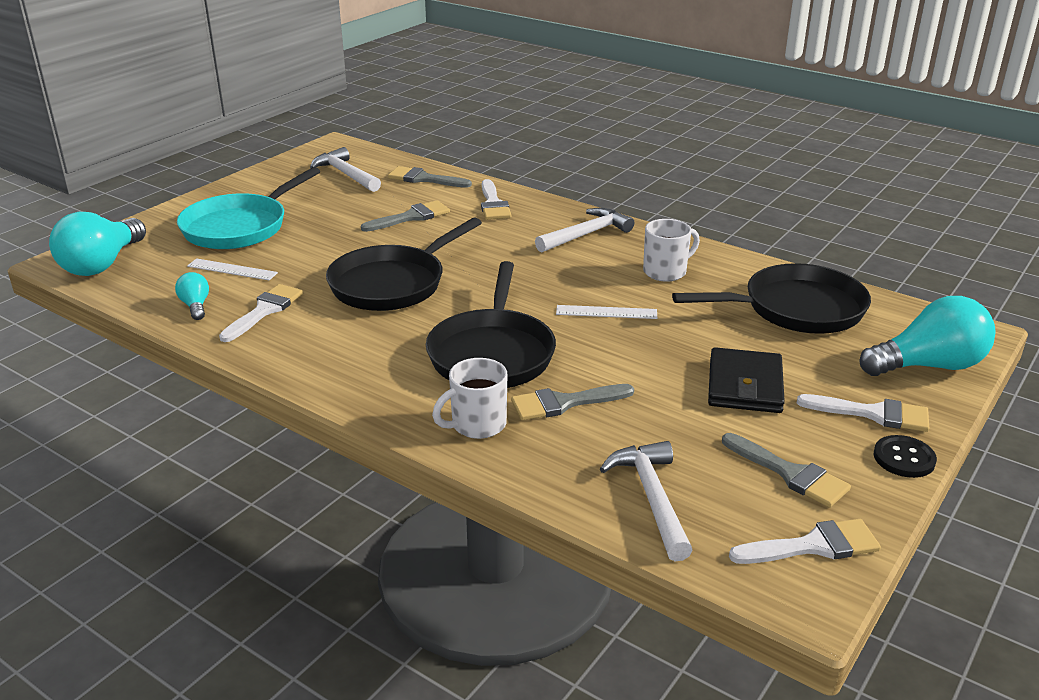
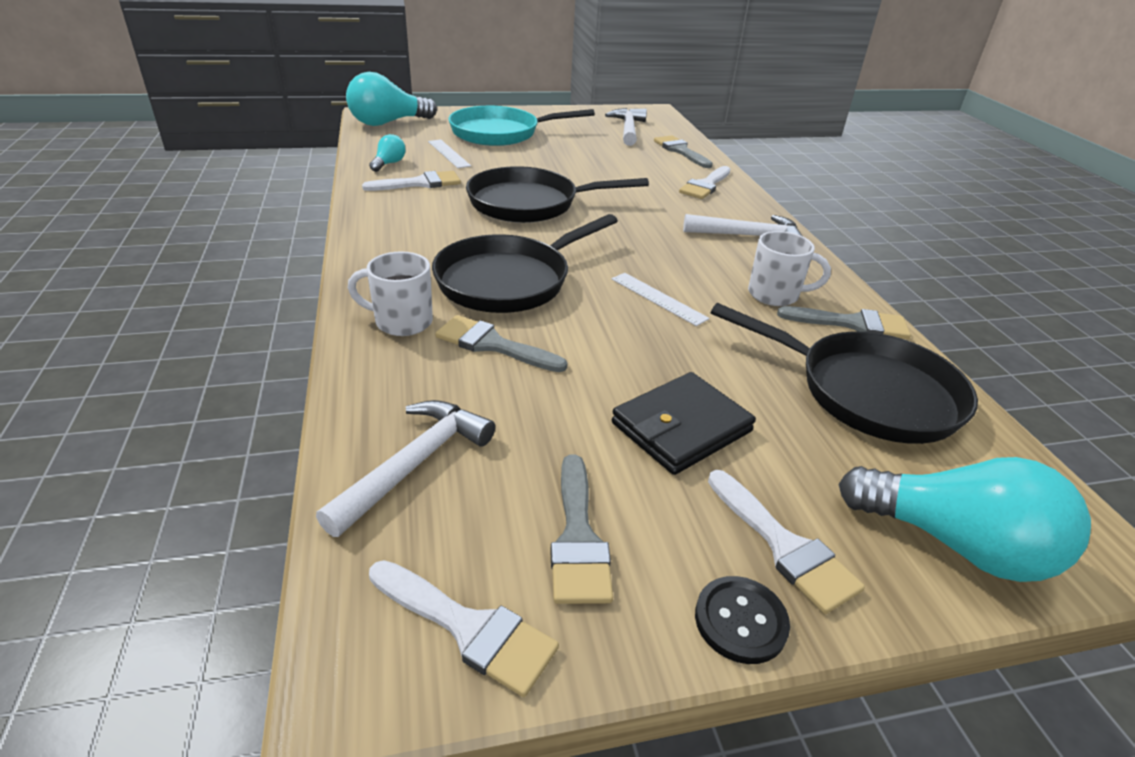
camera: 40 degrees right, 5 degrees up
grey brush [361,200,450,232] -> grey brush moved to [777,306,911,339]

